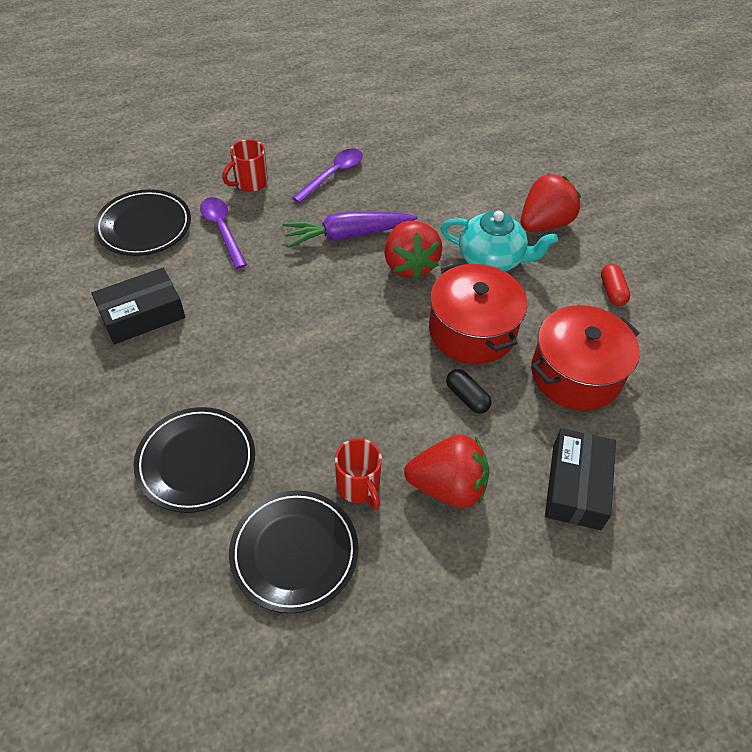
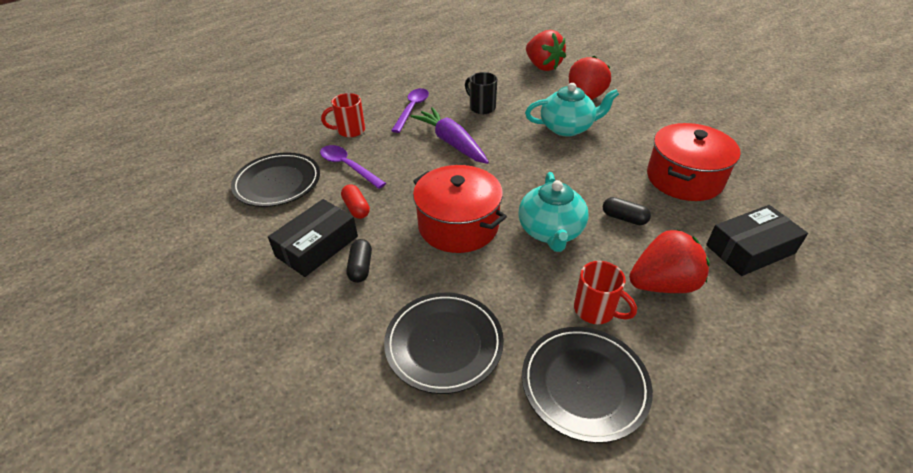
camera: 20 degrees left, 10 degrees down
red mug [222,139,268,192] -> red mug turned 45 degrees clockwise [321,93,365,137]
purple carrot [282,211,418,248] -> purple carrot turned 90 degrees clockwise [411,107,489,164]
red strawberry [384,221,443,280] -> red strawberry moved to [526,30,566,71]
red pot [429,262,527,364] -> red pot moved to [413,165,507,253]
black box [545,428,616,530] -> black box turned 75 degrees clockwise [706,205,808,276]
red capsule [601,264,630,306] -> red capsule moved to [341,184,370,219]
none -> black capsule [347,239,372,283]
none -> black mug [465,72,497,114]
none -> turquoise teapot [518,172,589,252]

